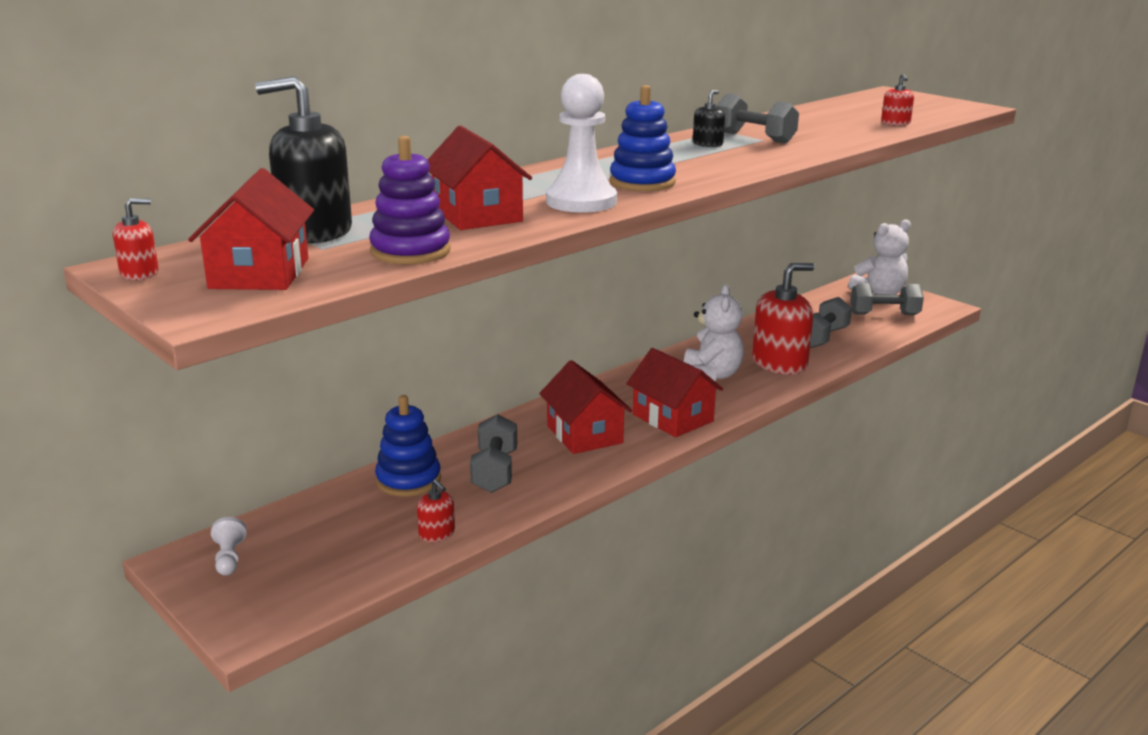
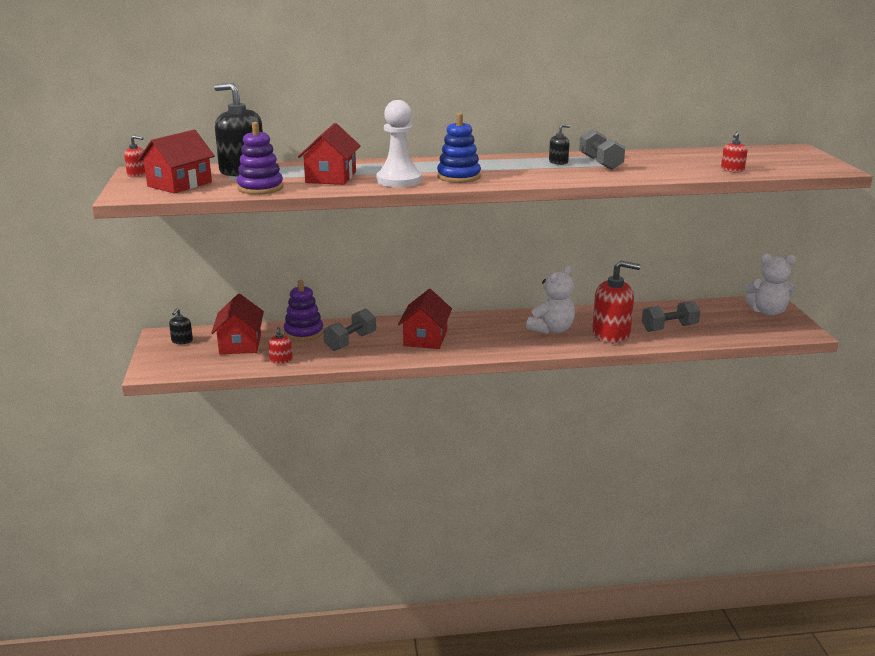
camera: 35 degrees right, 0 degrees up
white pawn [211,517,247,576] -> black soap dispenser [169,308,193,344]
blue stacking toy [375,395,441,497] -> purple stacking toy [284,280,323,341]
red house [626,348,723,437] -> red house moved to [211,294,264,354]
grey dumbbell [850,283,924,315] -> none

